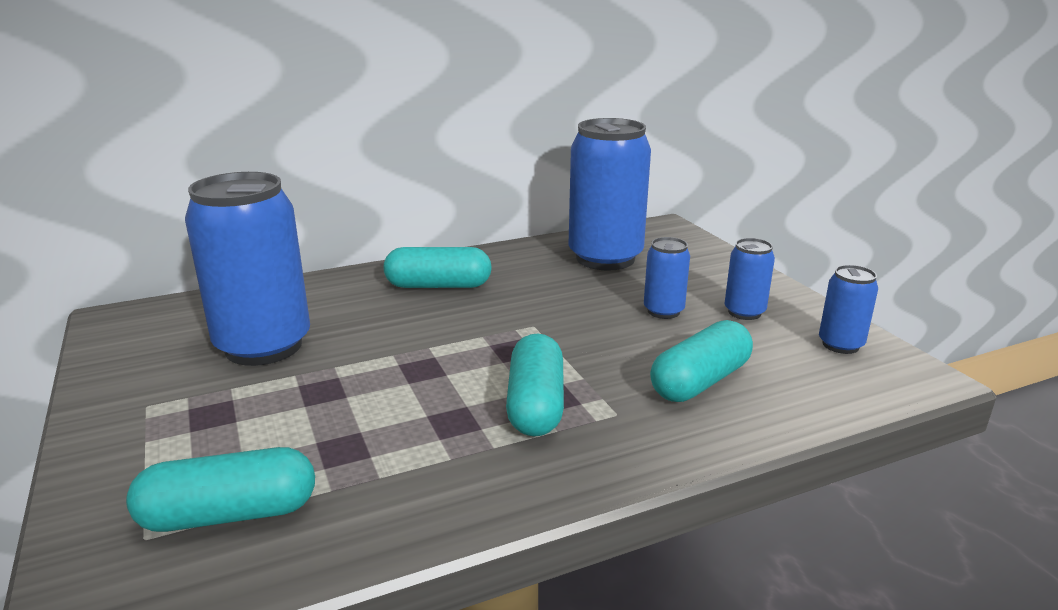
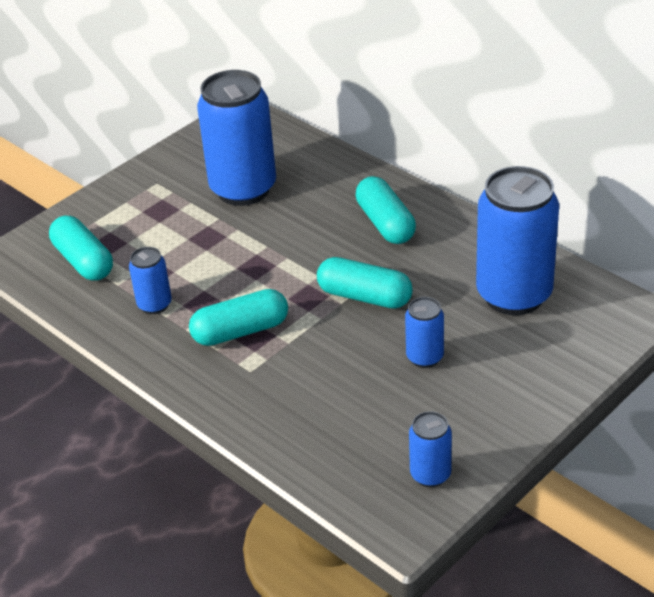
camera: 70 degrees right, 15 degrees up
turquoise capsule [650,320,753,402] -> turquoise capsule moved to [317,257,413,309]
blue can [725,238,775,320] -> blue can moved to [129,247,172,314]

